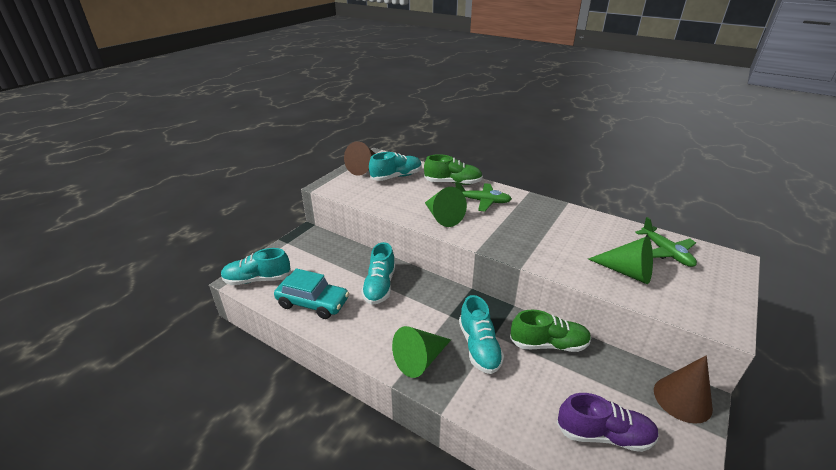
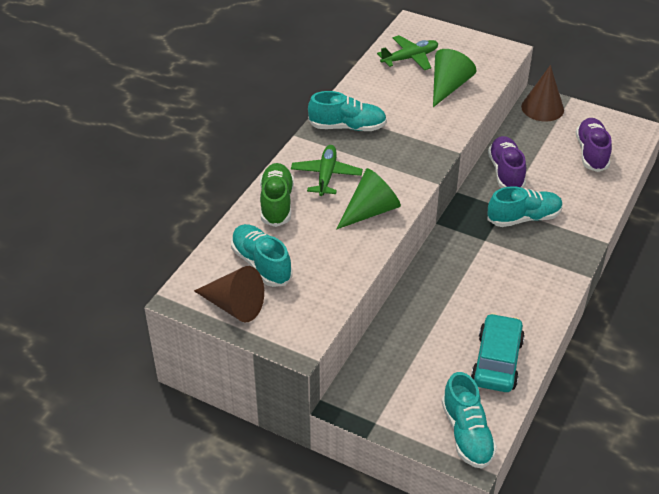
camera: 95 degrees left, 10 degrees up
turquoise shoe [361,242,395,305] -> turquoise shoe moved to [308,91,387,131]
green cone [392,326,451,378] -> none
green shoe [510,310,591,352] -> purple shoe [488,136,526,188]

